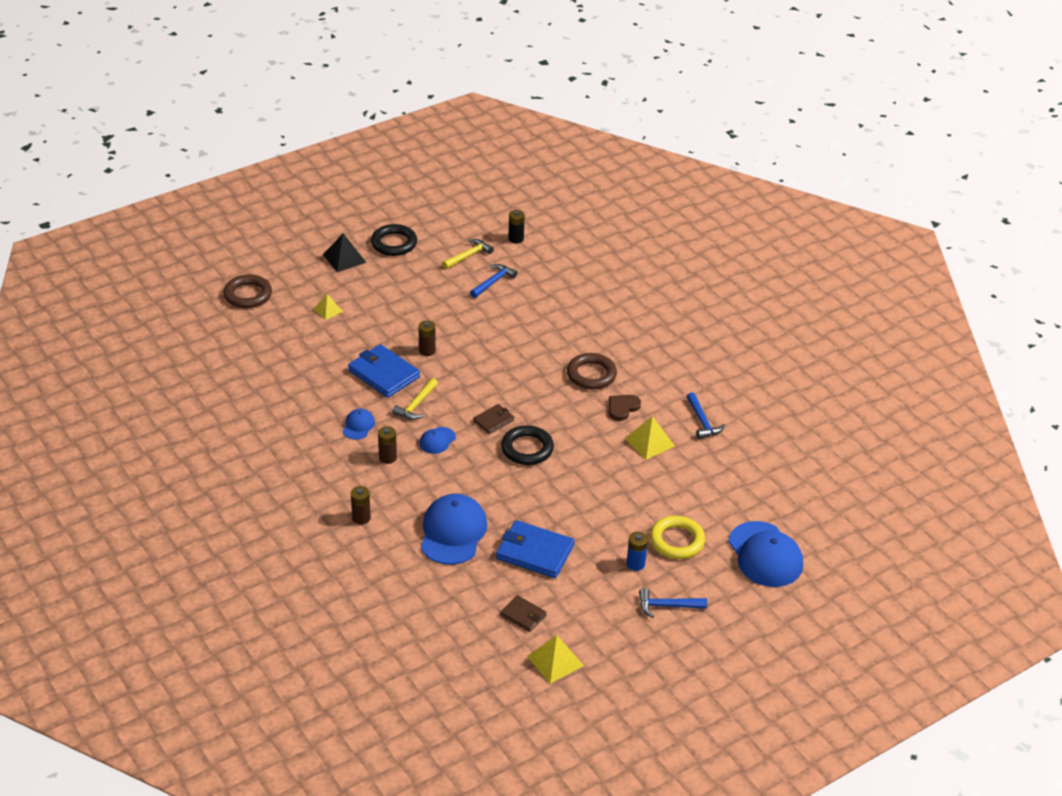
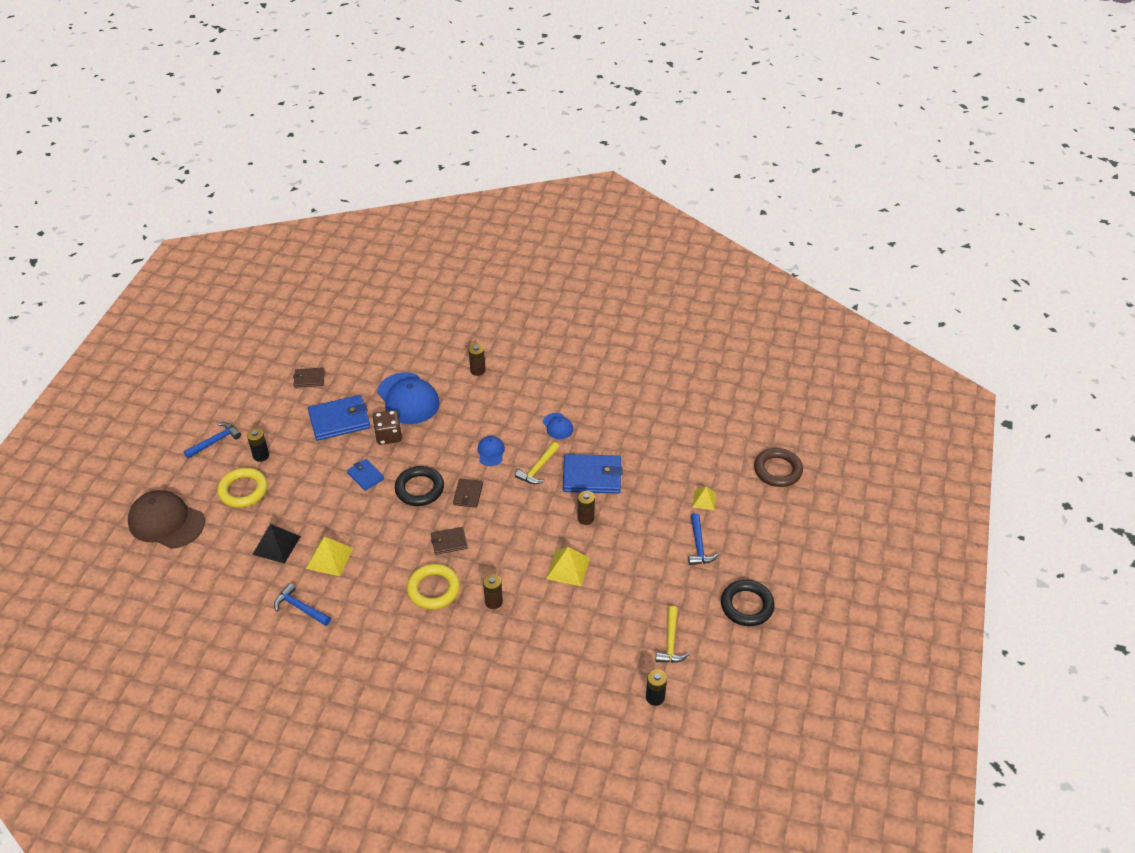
camera: 140 degrees right, 5 degrees up
black pyramid [323,233,366,272] -> black pyramid moved to [252,524,301,564]
brown battery [378,426,397,464] -> brown battery moved to [483,574,503,609]
yellow hammer [392,378,438,420] -> yellow hammer turned 135 degrees counterclockwise [515,442,559,485]
blue hammer [470,264,517,298] -> blue hammer moved to [688,513,719,565]
yellow pyramid [527,635,584,684] -> yellow pyramid moved to [546,547,590,587]
brown ring [567,353,617,389] -> yellow ring [407,564,460,609]
brown heart [609,395,641,421] -> none
blue battery [627,532,648,571] -> black battery [247,428,269,462]
blue cap [728,521,803,587] -> brown cap [128,490,205,549]
none -> blue wallet [347,459,384,491]
none -> brown dice [372,410,402,445]
none -> brown wallet [431,527,468,555]

